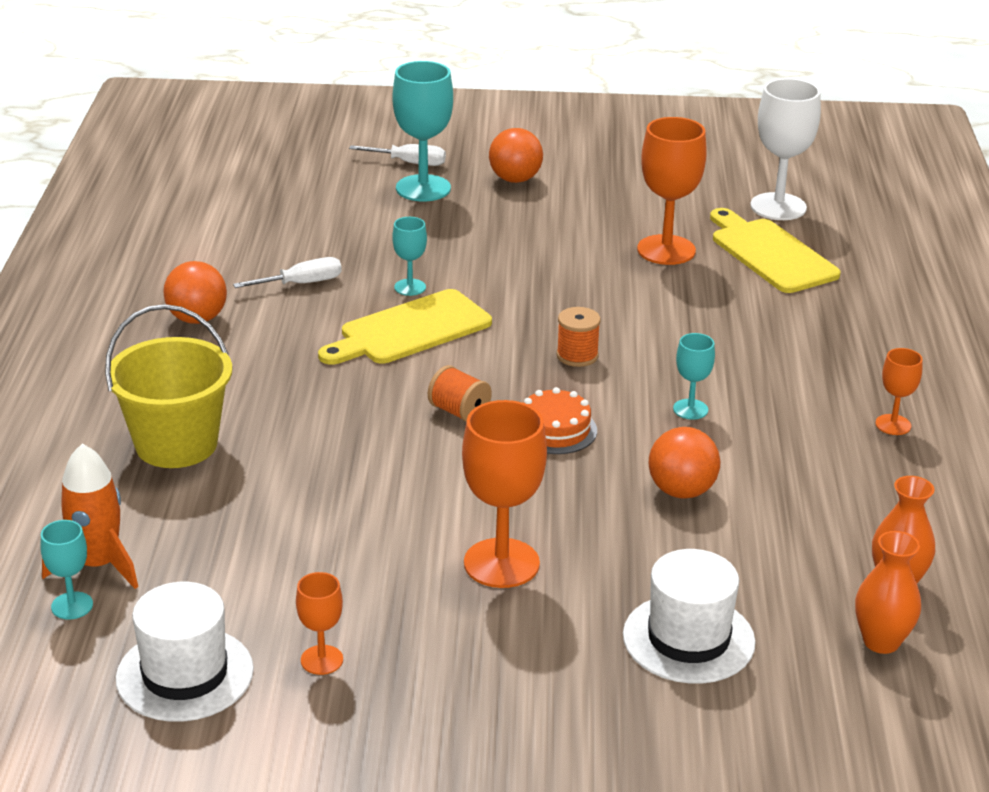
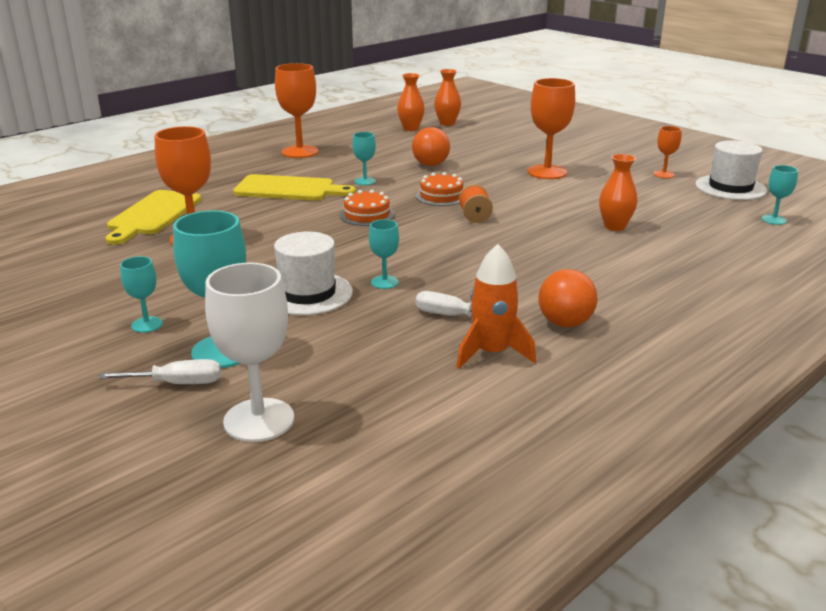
camera: 135 degrees left, 5 degrees down
orange rocket [42,444,138,589] -> orange rocket moved to [456,244,536,369]
yellow bucket [105,304,232,468] -> none
yellow cutting board [318,289,492,365] -> yellow cutting board moved to [233,174,356,201]
white screwdriver [349,144,446,166] -> white screwdriver turned 120 degrees clockwise [98,359,221,384]
orange ball [489,128,543,183] -> turquoise goblet [120,256,163,333]
orange spool [556,307,601,367] -> orange cake [340,190,394,226]
white hat [623,549,756,684] -> white hat moved to [274,232,353,315]
white goblet [750,78,821,220] -> white goblet moved to [205,263,294,442]
orange goblet [875,348,923,435] -> orange goblet [275,63,319,158], size x1.92
none -> orange vase [599,154,638,231]

